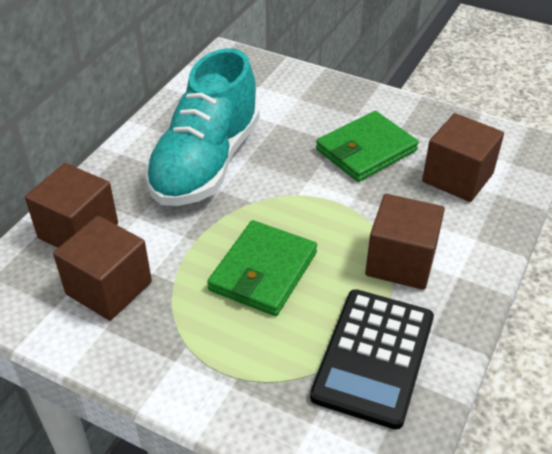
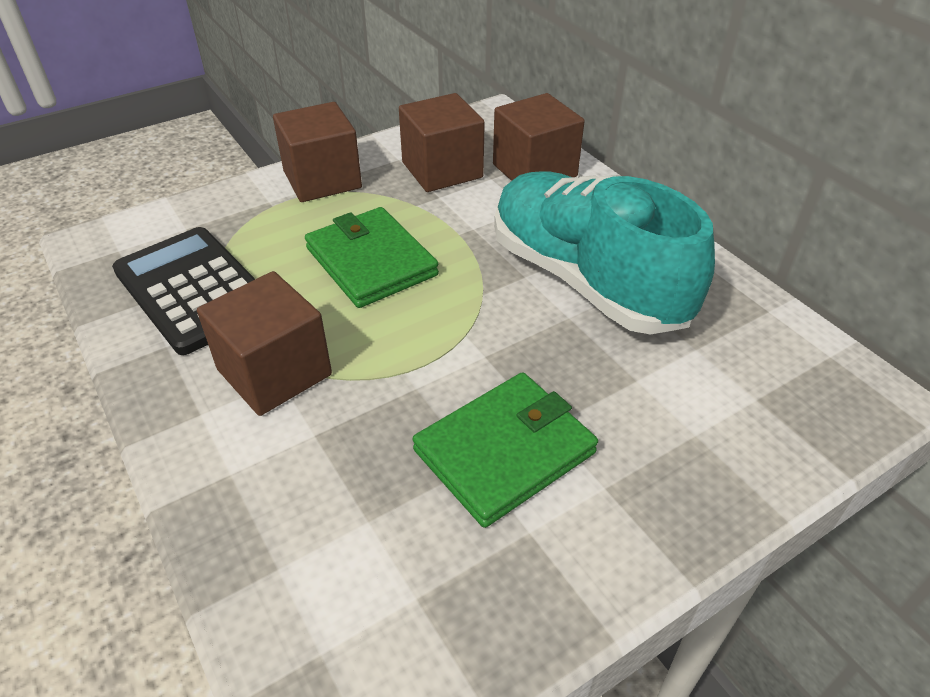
camera: 120 degrees right, 0 degrees up
green wallet [316,111,419,182] -> green wallet turned 60 degrees clockwise [412,372,598,528]
brown cube [422,113,504,202] -> brown cube moved to [273,102,362,202]

